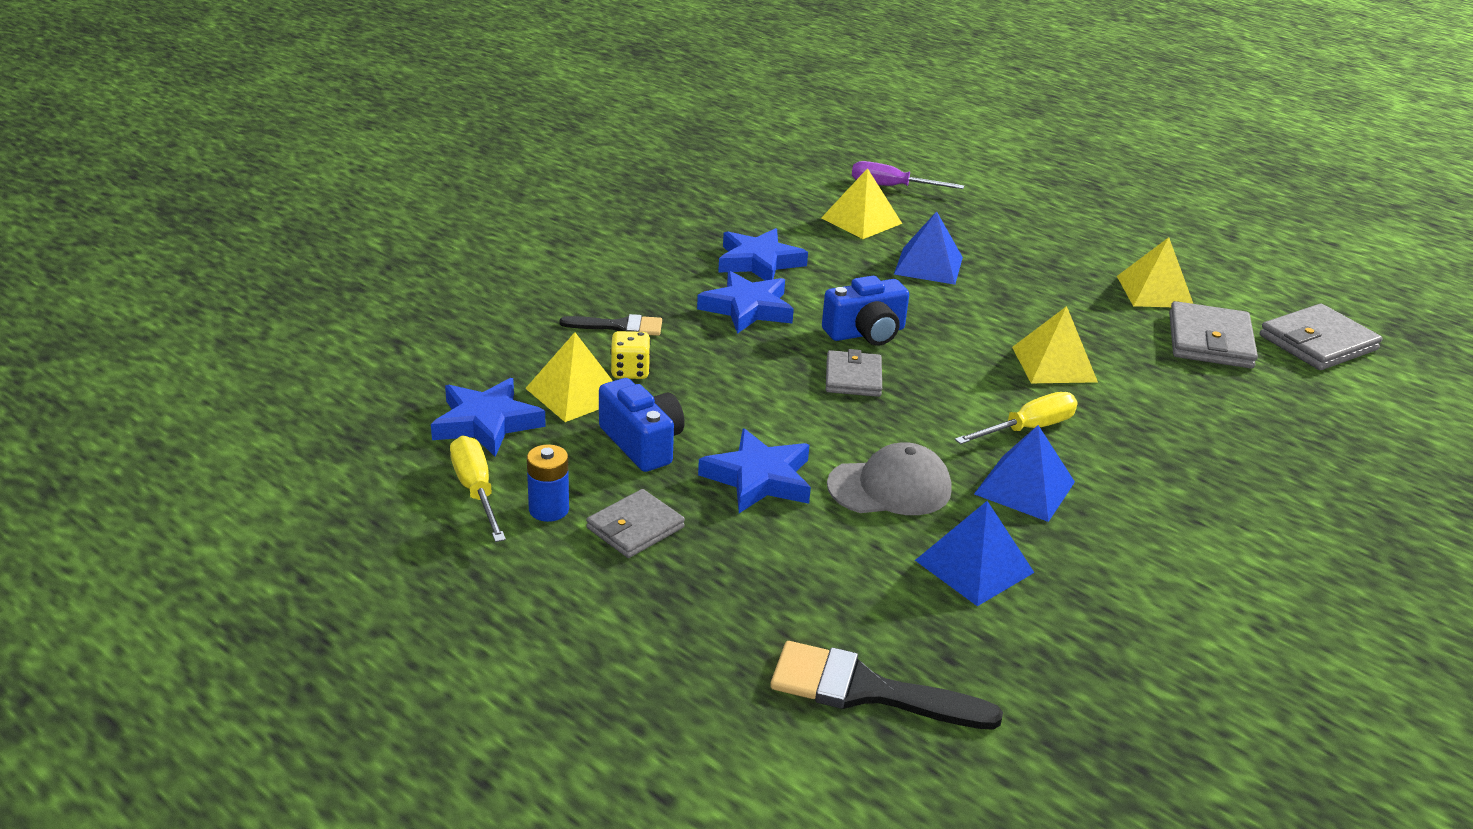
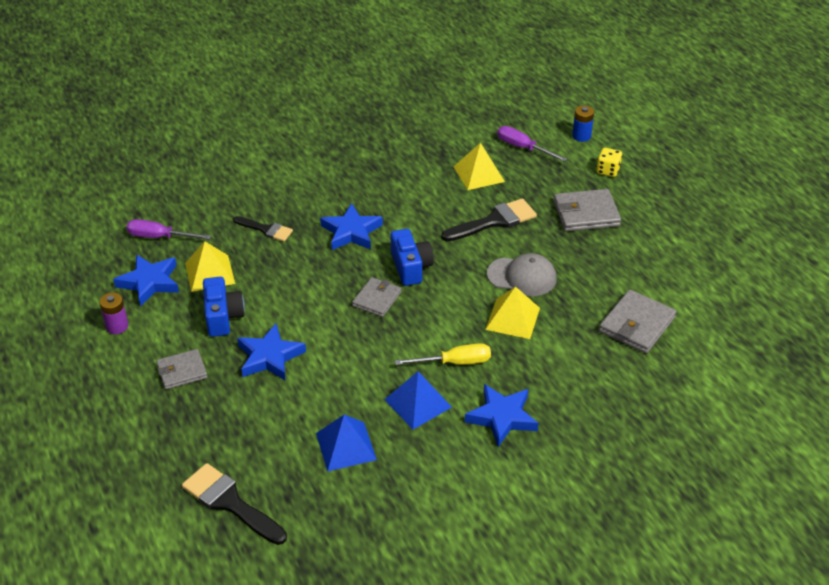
camera: 25 degrees right, 10 degrees up
yellow screwdriver [450,435,506,542] -> purple battery [99,293,128,334]
blue battery [527,444,569,522] -> blue battery moved to [572,105,594,142]
yellow dice [610,331,651,379] -> yellow dice moved to [597,148,622,177]
blue star [718,228,808,281] -> blue star moved to [465,384,539,447]
blue camera [822,276,909,346] -> blue camera turned 105 degrees counterclockwise [391,229,434,286]
grey cap [827,442,951,515] -> grey cap moved to [487,253,556,296]
blue pyramid [894,211,963,285] -> black brush [441,198,537,241]
yellow pyramid [1117,237,1193,307] -> none
grey wallet [1260,304,1382,370] -> grey wallet moved to [554,189,621,231]
none -> purple screwdriver [126,219,211,240]

